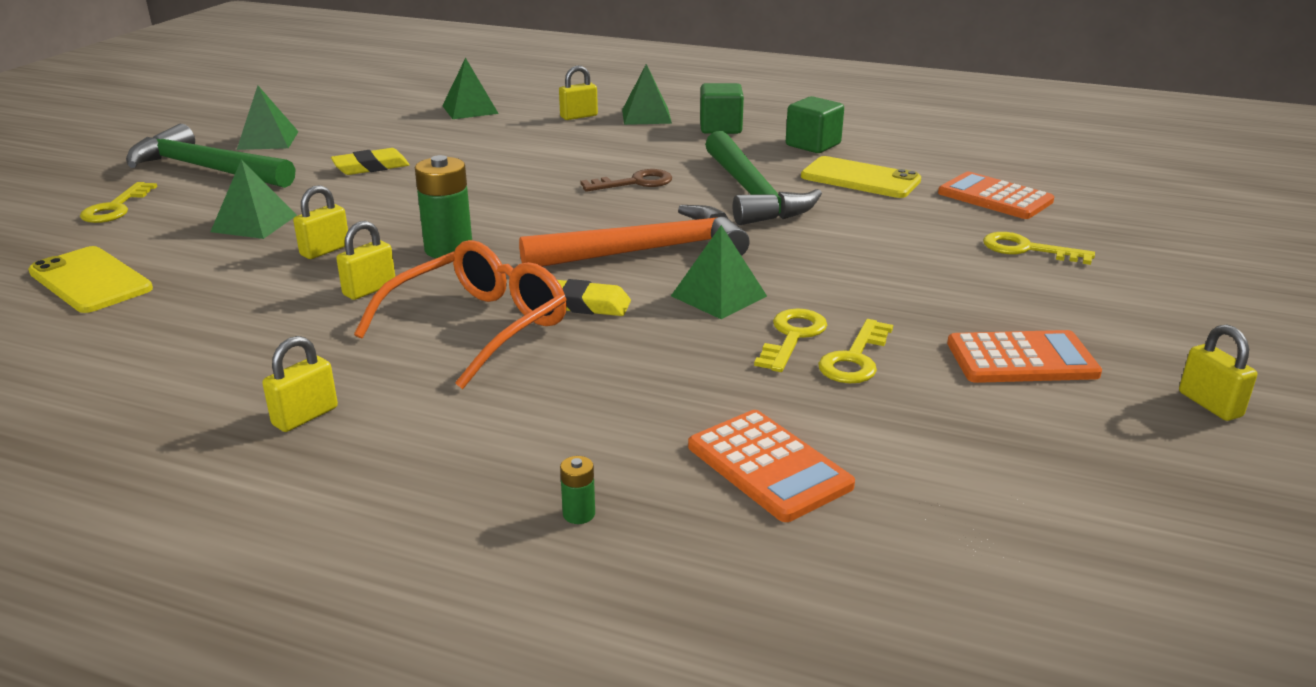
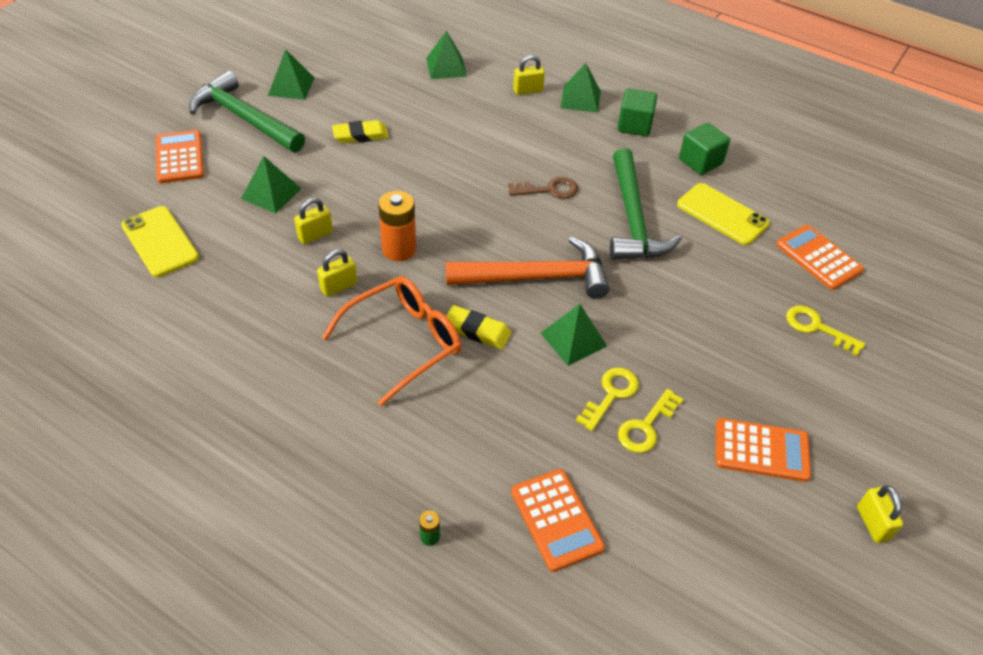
camera: 10 degrees right, 20 degrees up
yellow key [80,182,157,223] -> orange calculator [156,130,204,183]
yellow padlock [262,336,338,432] -> none
green battery [415,155,472,258] -> orange battery [378,191,416,261]

